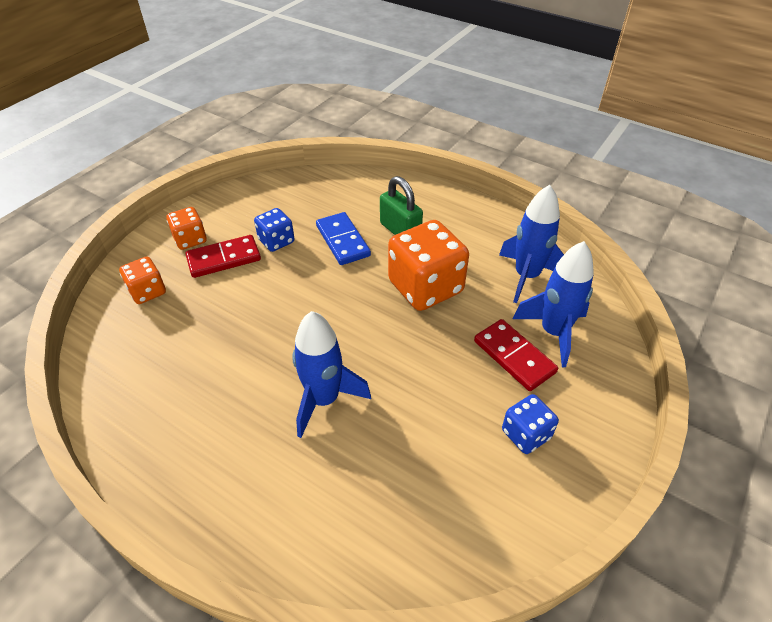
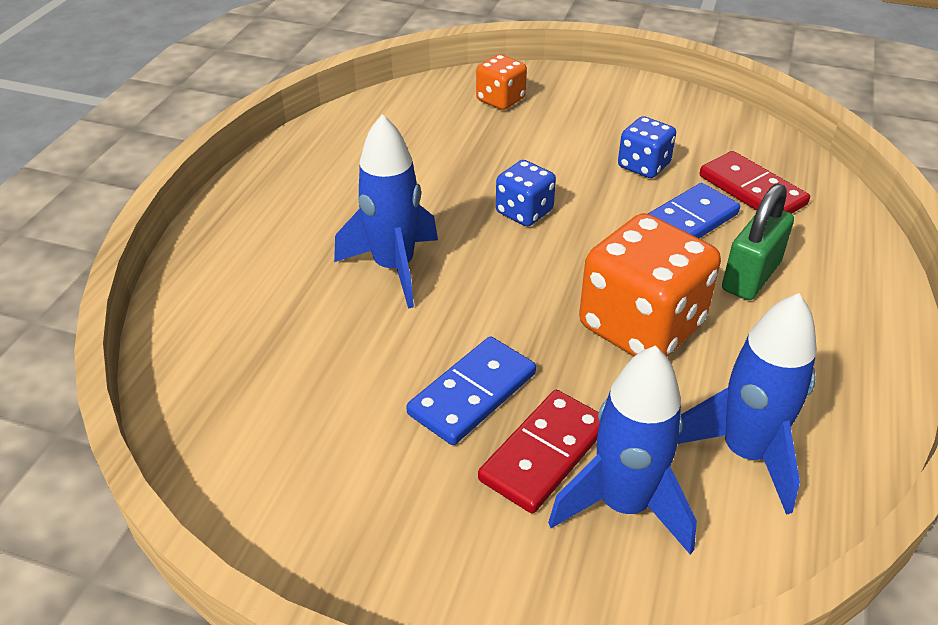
camera: 75 degrees right, 5 degrees down
orange dice [166,207,207,250] -> none
red domino [185,235,261,278] -> red domino moved to [700,151,810,214]
blue dice [502,394,559,454] -> blue dice moved to [496,160,556,226]
none -> blue domino [406,336,536,445]

